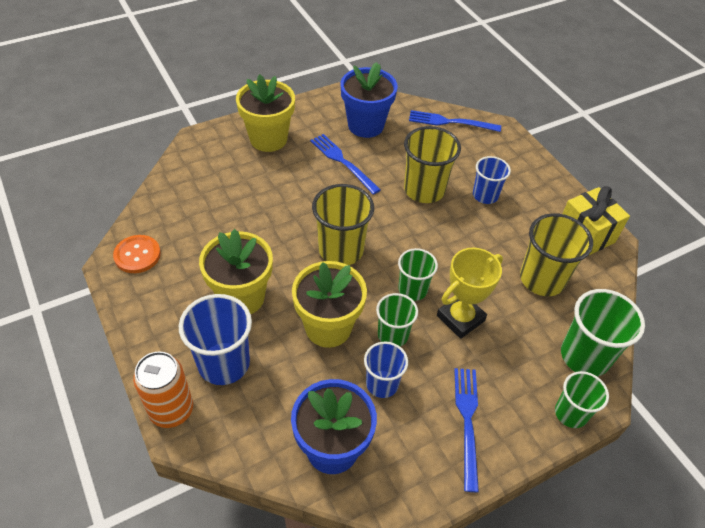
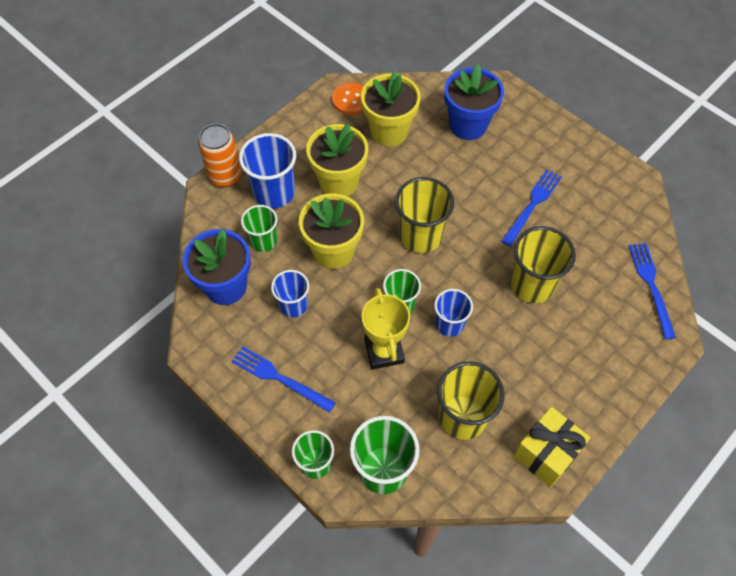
camera: 75 degrees right, 10 degrees up
yellow flower pot [236,74,295,152] -> yellow flower pot moved to [361,71,421,146]
blue flower pot [340,62,398,138] -> blue flower pot moved to [444,65,504,140]
green cup [376,293,418,347] -> green cup moved to [241,205,277,252]
yellow trophy [437,248,503,339] -> yellow trophy turned 45 degrees clockwise [362,288,410,370]
blue fork [454,368,479,492] -> blue fork turned 135 degrees counterclockwise [231,346,336,413]
blue cup [473,156,511,204] -> blue cup moved to [434,289,473,337]

